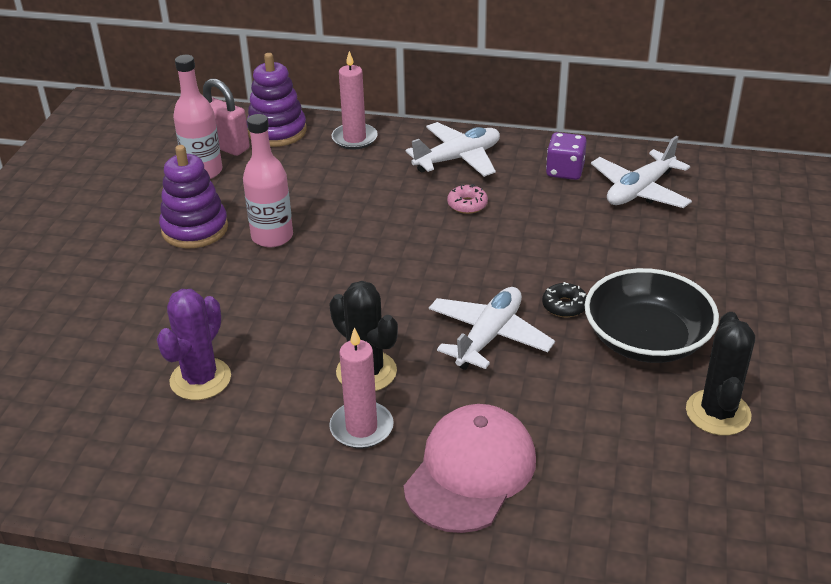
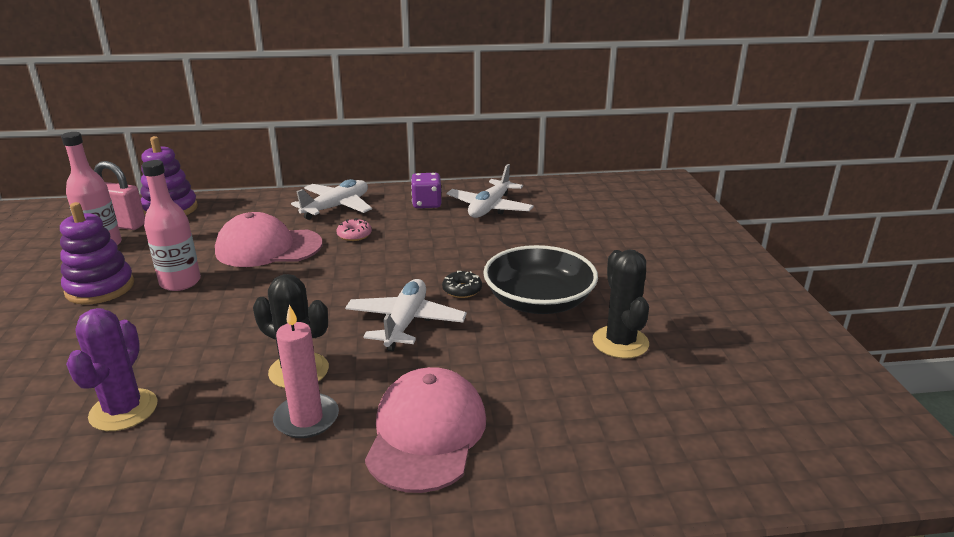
camera: 20 degrees left, 10 degrees down
pink candle [332,51,378,149] -> none
none -> pink cap [215,212,322,267]

